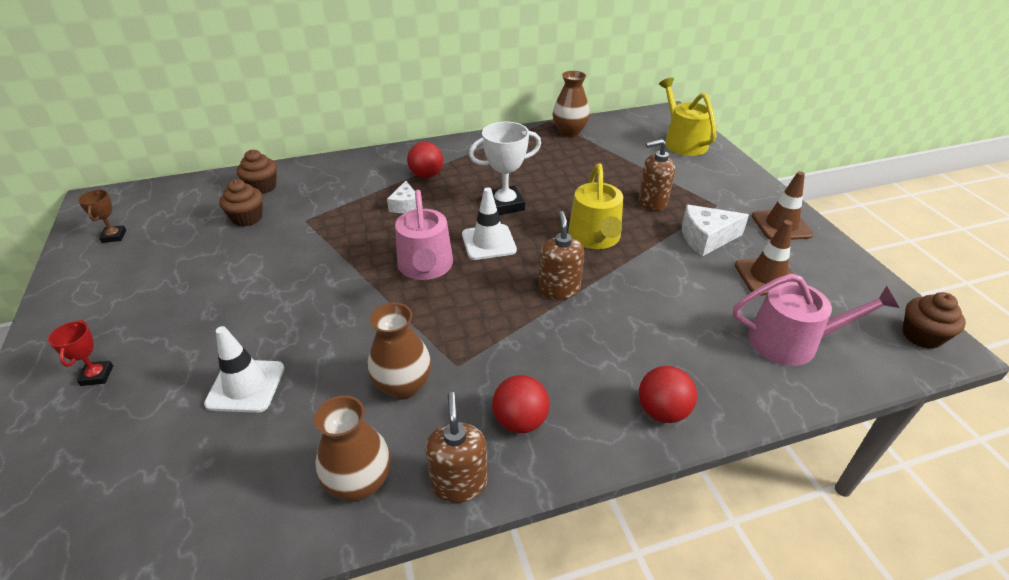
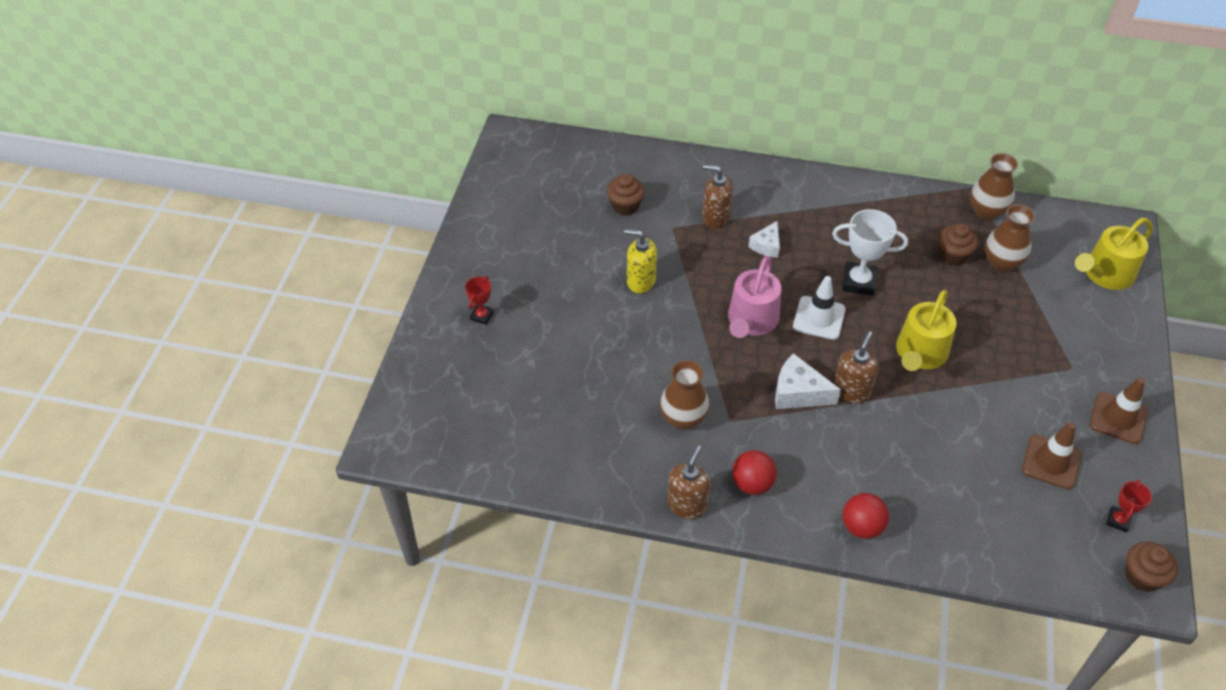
camera: 30 degrees right, 10 degrees up
brown trophy [78,190,126,243] -> none
white traffic cone [204,326,285,413] -> none
brown cupcake [237,150,277,194] -> brown cupcake moved to [938,223,978,266]
brown vase [314,395,391,501] -> brown vase moved to [985,204,1035,272]
red ball [407,142,443,178] -> none
brown soap dispenser [639,139,675,211] -> brown soap dispenser moved to [702,164,733,228]
yellow watering can [659,78,716,156] -> yellow watering can turned 135 degrees counterclockwise [1075,218,1153,290]
white cheese [682,205,749,256] -> white cheese moved to [775,353,841,409]
pink watering can [733,274,900,366] -> none
none -> yellow soap dispenser [624,229,657,293]
none -> red trophy [1106,480,1152,533]

